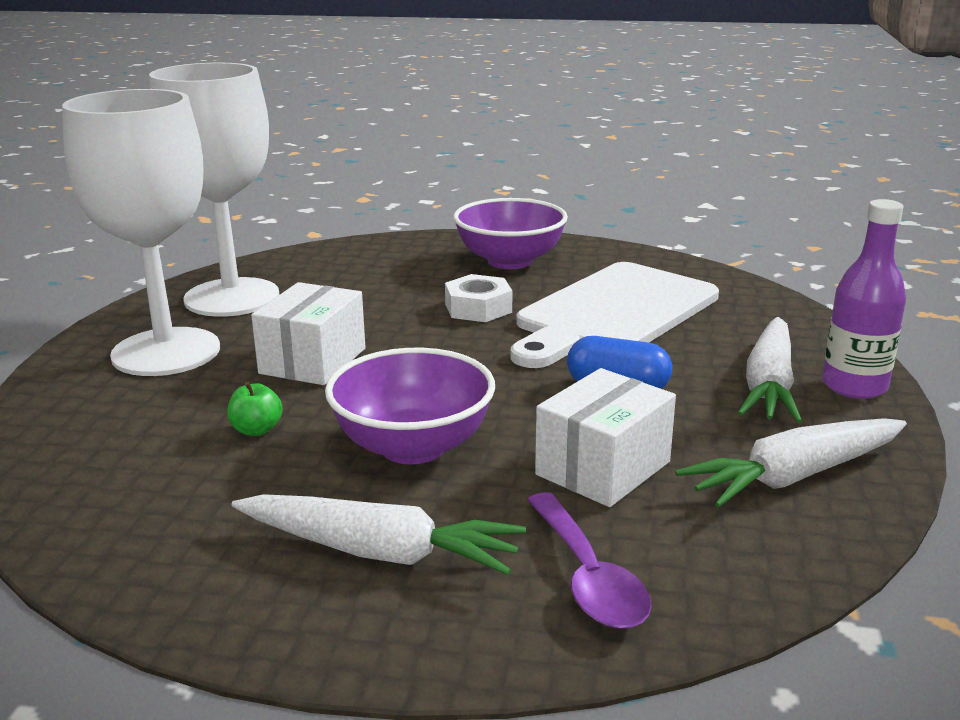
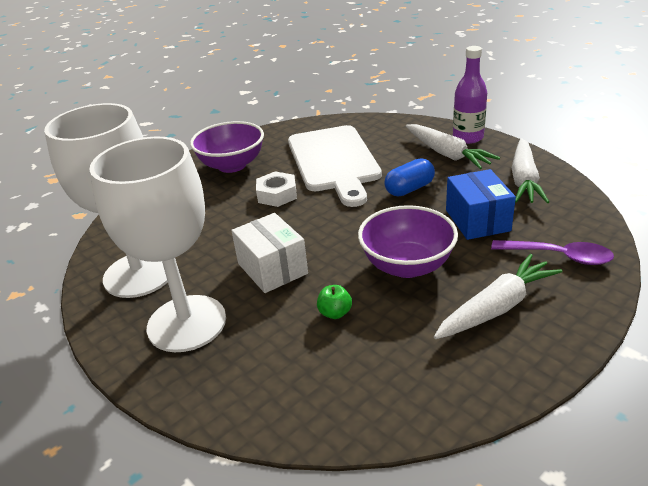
camera: 50 degrees left, 10 degrees up
white box [535,368,676,507] -> blue box [446,169,516,240]

